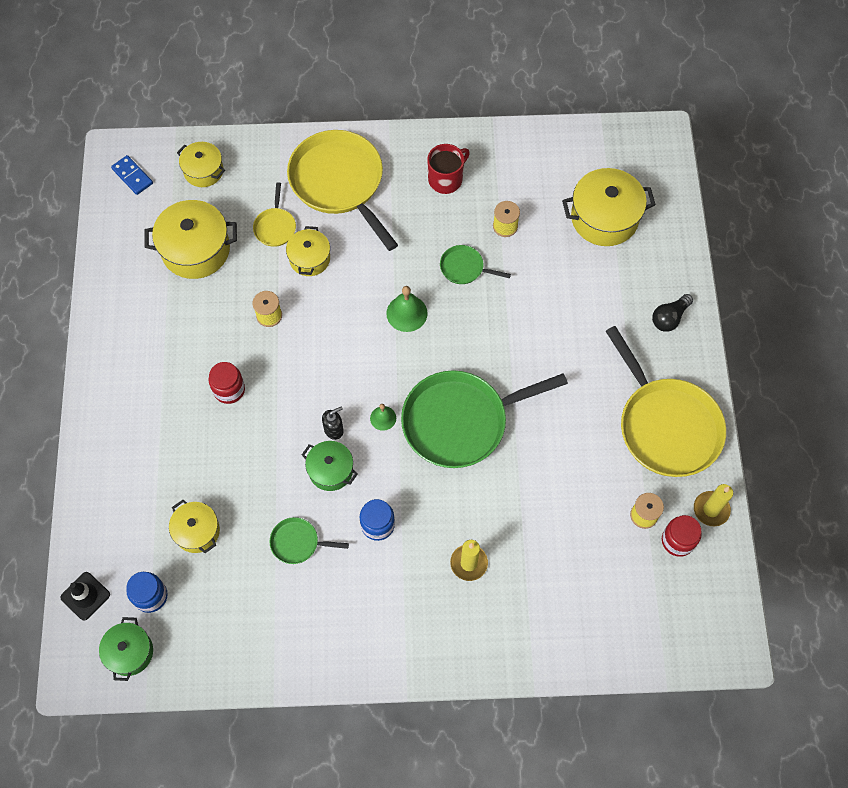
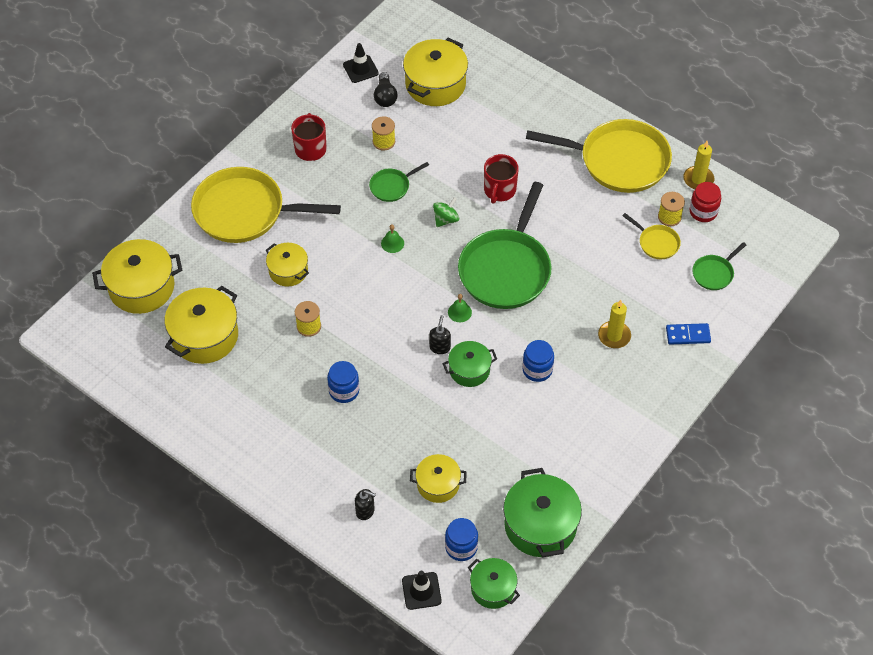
camera: 50 degrees left, 10 degrees down
blue domino [111,155,153,195] -> blue domino moved to [666,323,711,345]
yellow pot [177,142,225,187] -> yellow pot [92,239,182,314], size x1.67
red jar [209,362,245,404] -> blue jar [327,361,359,403]
yellow pan [253,182,296,247] -> yellow pan moved to [622,213,681,259]
green pan [270,517,349,564] -> green pan moved to [693,242,746,290]
green bell [386,286,428,332] -> green bell [381,225,404,253], size x0.62
black light bulb [652,294,693,332] -> black light bulb moved to [374,72,397,107]
none -> black traffic cone [343,43,379,83]
none -> black soap dispenser [355,489,376,520]
none -> green spinning top [433,197,459,227]
none -> red mug [484,154,519,204]
none -> green pot [503,468,582,557]

